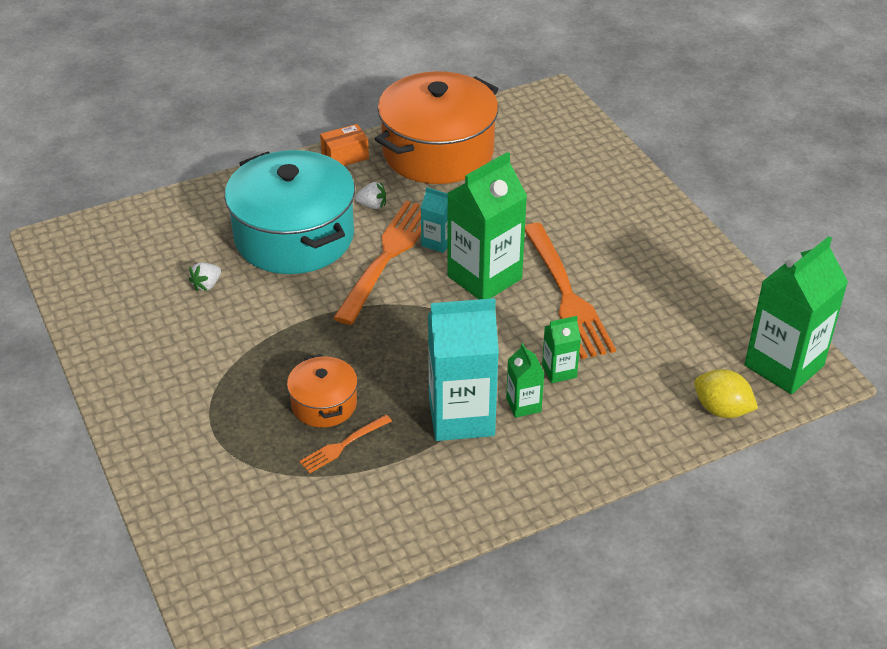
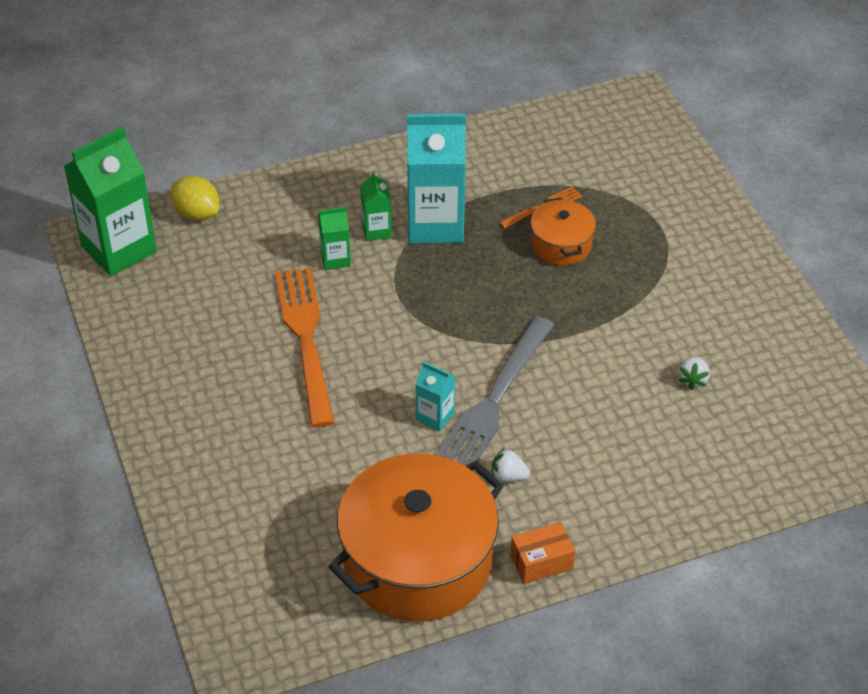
camera: 175 degrees left, 5 degrees up
white strawberry [189,263,221,292] -> white strawberry turned 150 degrees clockwise [678,356,710,390]
turquoise pot [225,150,355,274] -> none
orange fork [333,201,421,325] -> grey fork [436,316,554,465]
green carton [447,152,527,299] -> none

